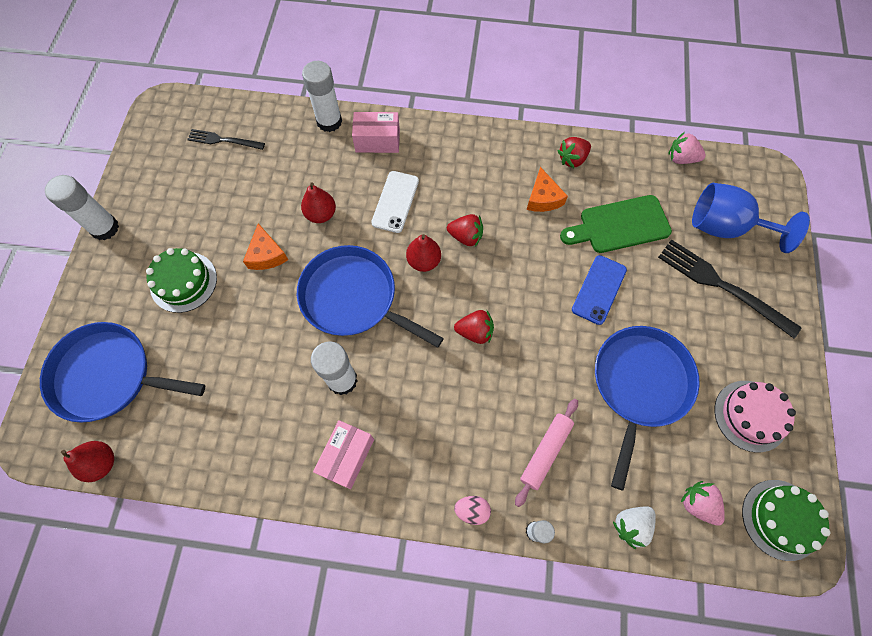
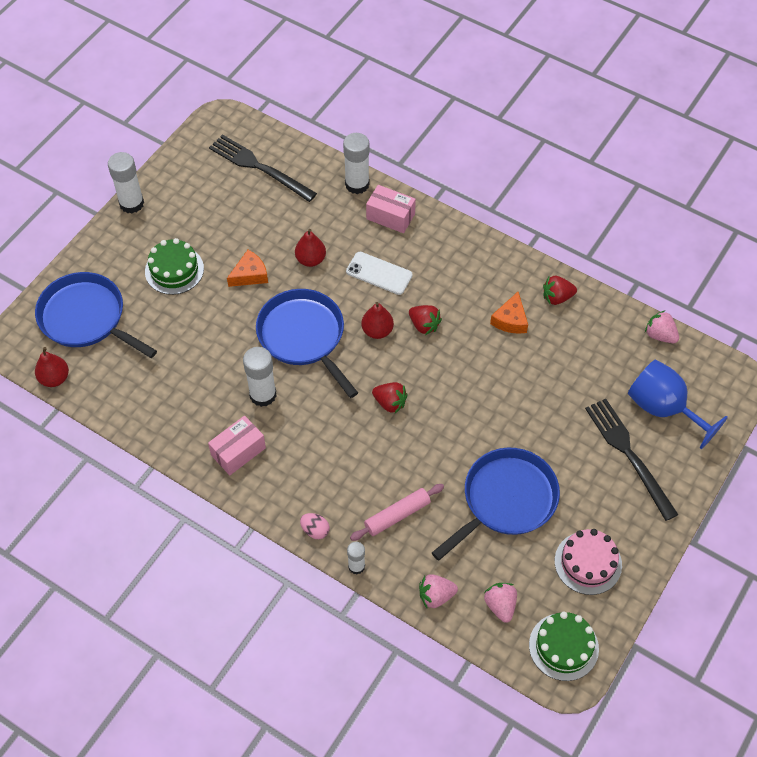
camera: 25 degrees right, 10 degrees down
black fork [187,129,265,150] -> black fork [209,134,317,202], size x1.71
orange cheese [243,223,288,270] -> orange cheese turned 135 degrees counterclockwise [227,250,268,287]
white phone [371,171,419,233] -> white phone turned 75 degrees clockwise [346,252,413,295]
green cutting board [560,195,672,253] -> none
blue phone [572,255,627,325] -> none
white strawberry [613,506,656,549] -> pink strawberry [419,574,458,608]

